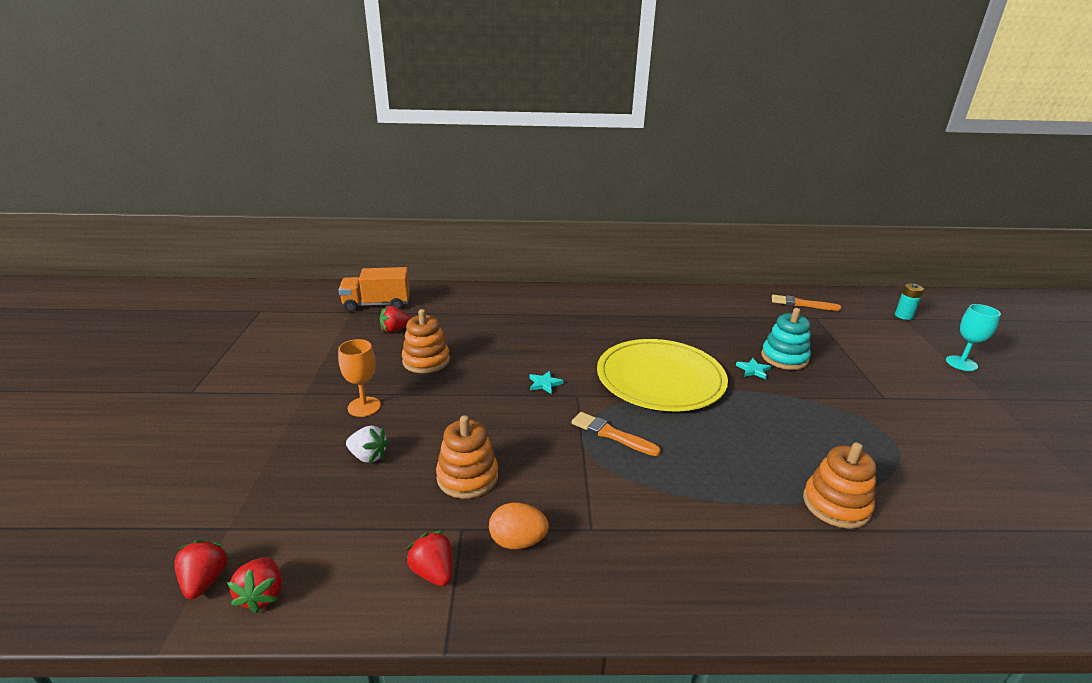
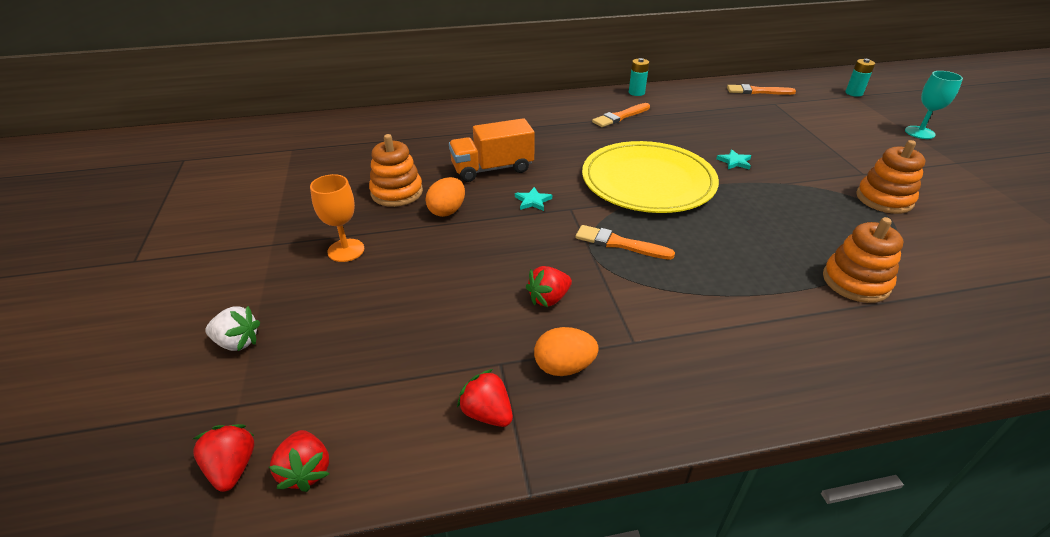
camera: 10 degrees left, 10 degrees up
orange truck [338,267,410,312] -> orange truck moved to [449,118,535,182]
white strawberry [346,426,389,463] -> white strawberry moved to [205,306,260,351]
red strawberry [380,306,411,332] -> red strawberry moved to [526,266,572,307]
orange stacking toy [436,415,498,499] -> orange stacking toy moved to [856,140,925,214]
turquoise stacking toy [761,308,811,370] -> none
none -> orange egg [425,177,465,217]
none -> orange brush [592,103,650,127]
none -> turquoise battery [629,58,649,96]

